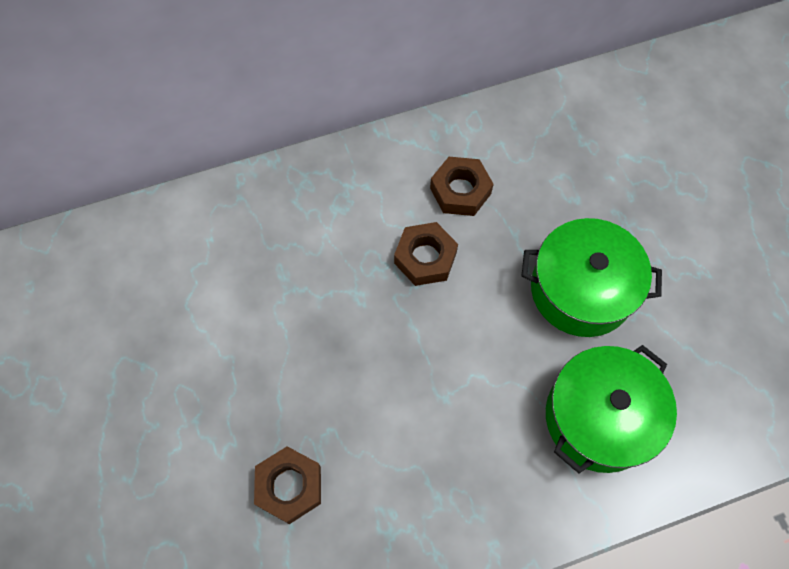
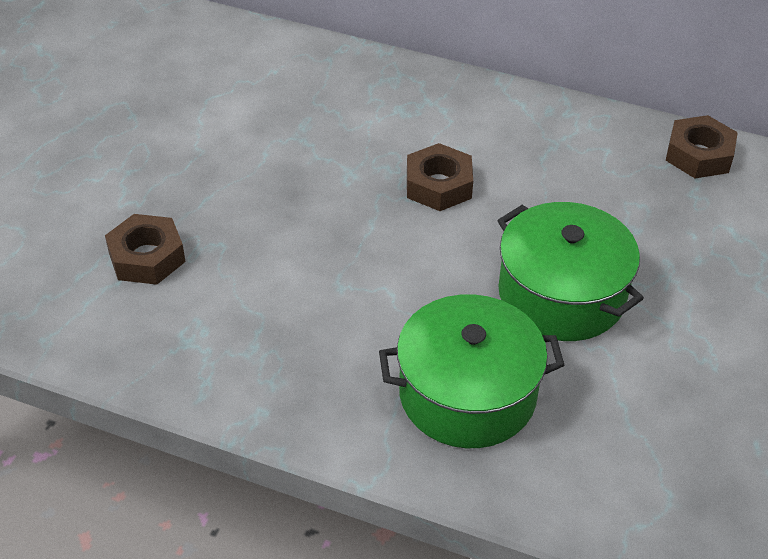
camera: 40 degrees right, 20 degrees down
brown nut [430,157,494,216] -> brown nut moved to [665,115,738,178]

